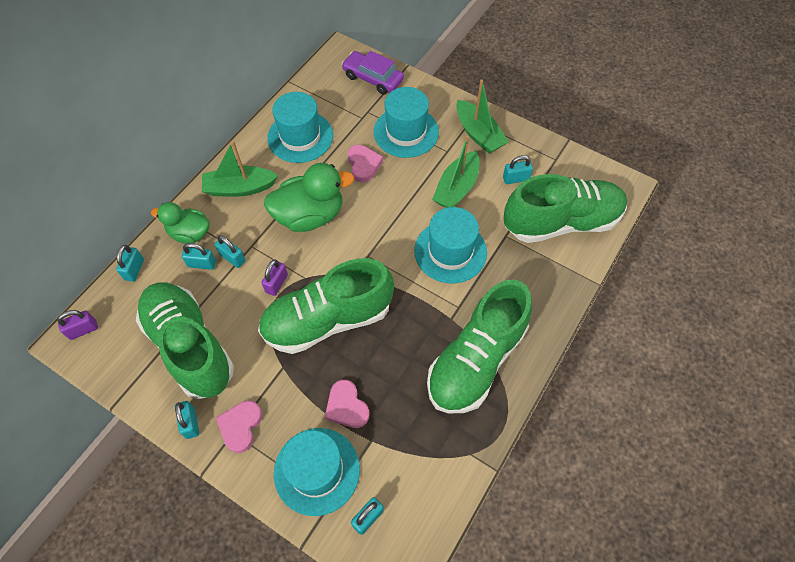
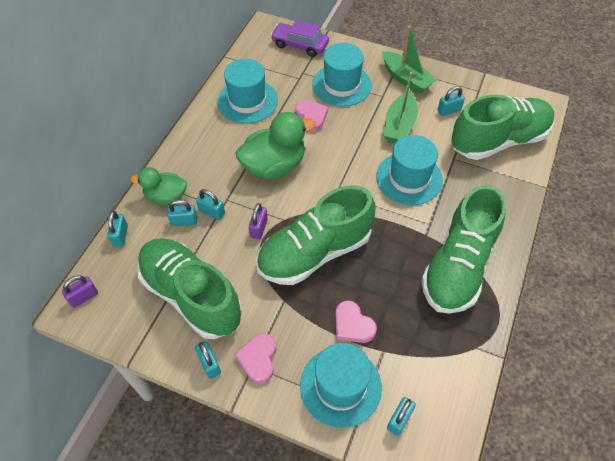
camera: 10 degrees left, 5 degrees down
green boat [202,141,278,197] -> none

